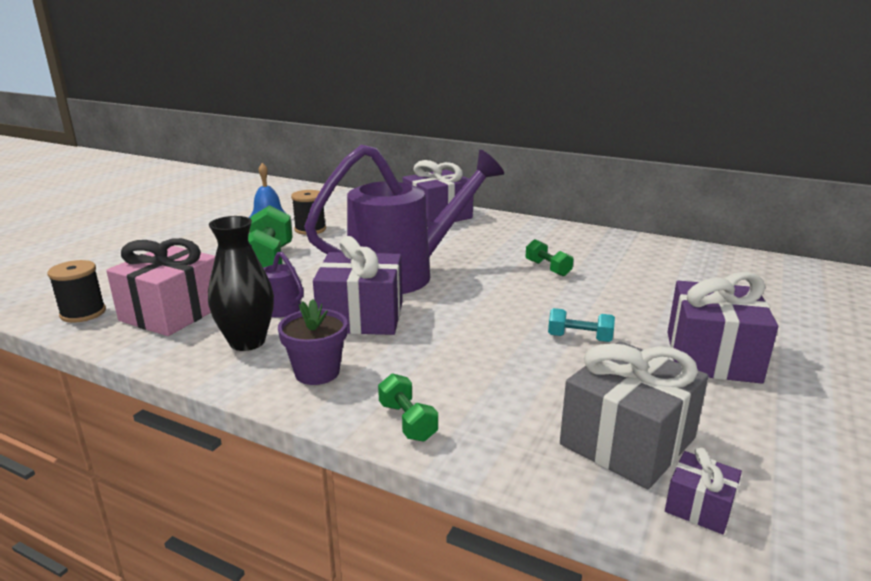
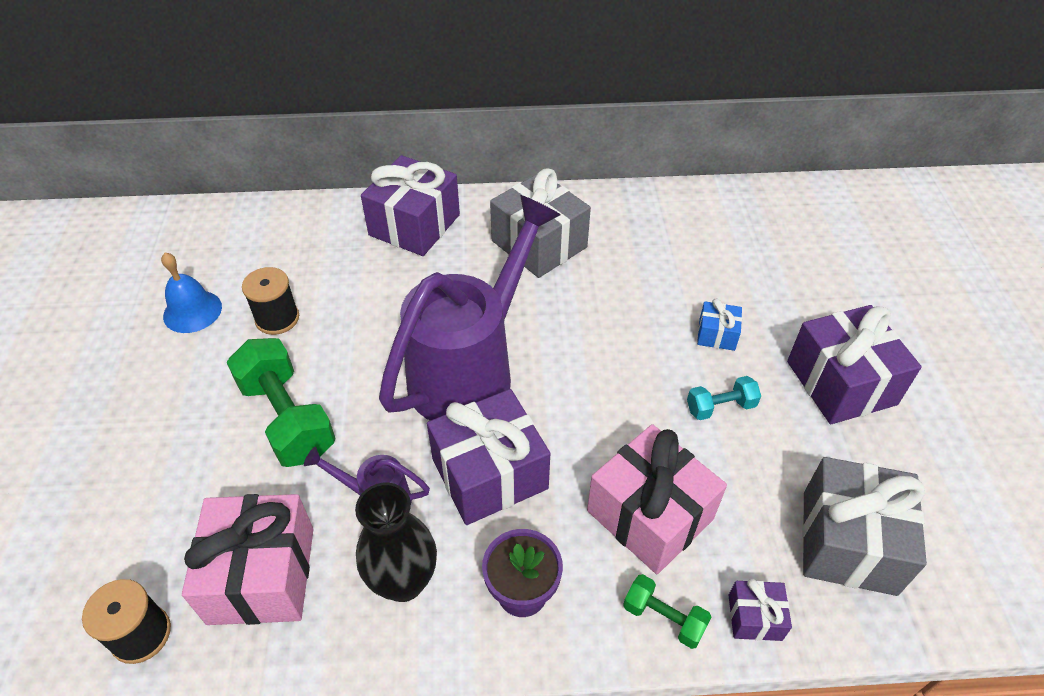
camera: 30 degrees left, 25 degrees up
green dumbbell [526,239,573,276] -> none
purple gift [665,448,742,534] -> purple gift moved to [728,579,792,641]
none -> grey gift [490,168,591,278]
none -> pink gift [587,424,727,574]
none -> blue gift [697,298,742,351]

